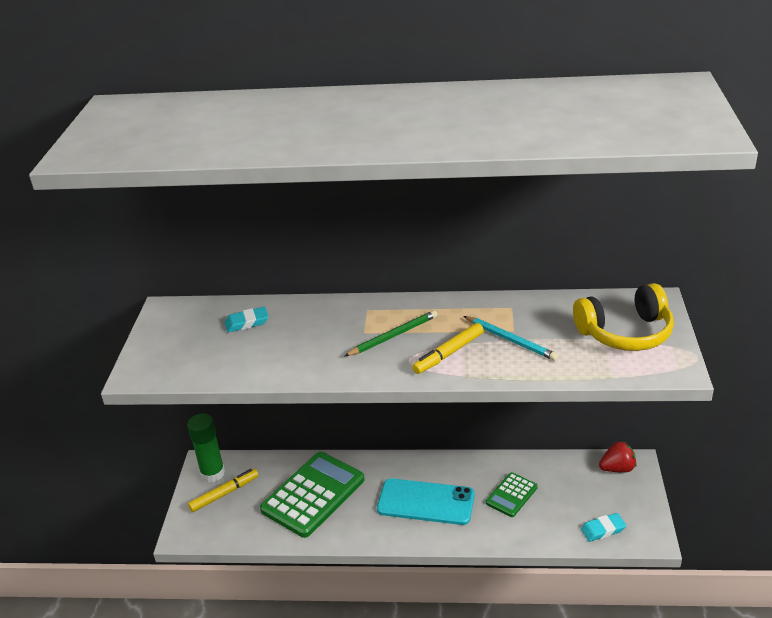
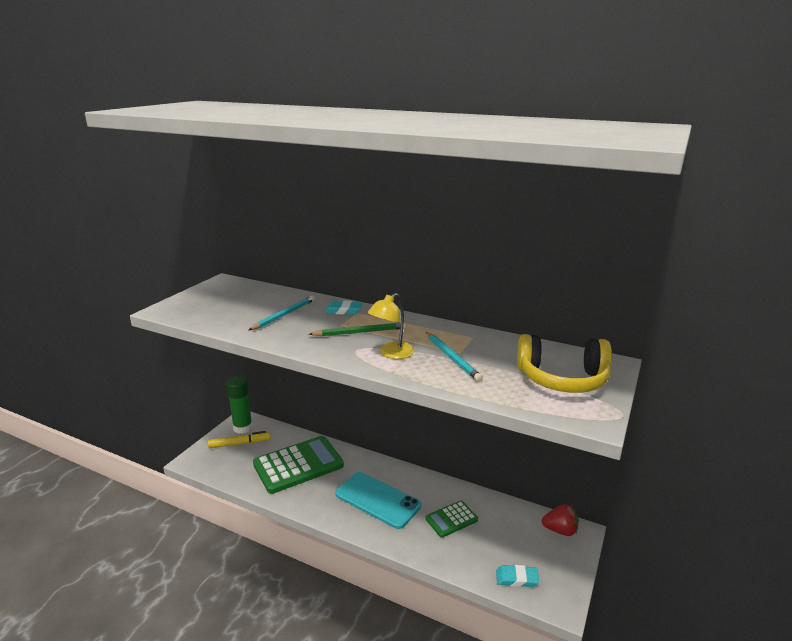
camera: 20 degrees right, 10 degrees down
turquoise eraser [225,307,269,333] -> turquoise eraser moved to [325,301,362,314]
yellow marker [412,323,484,374] -> yellow lamp [368,293,415,359]
none -> turquoise pencil [249,296,315,330]

